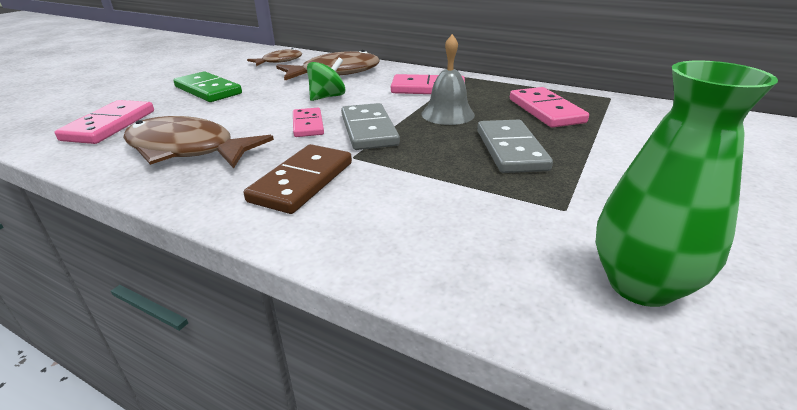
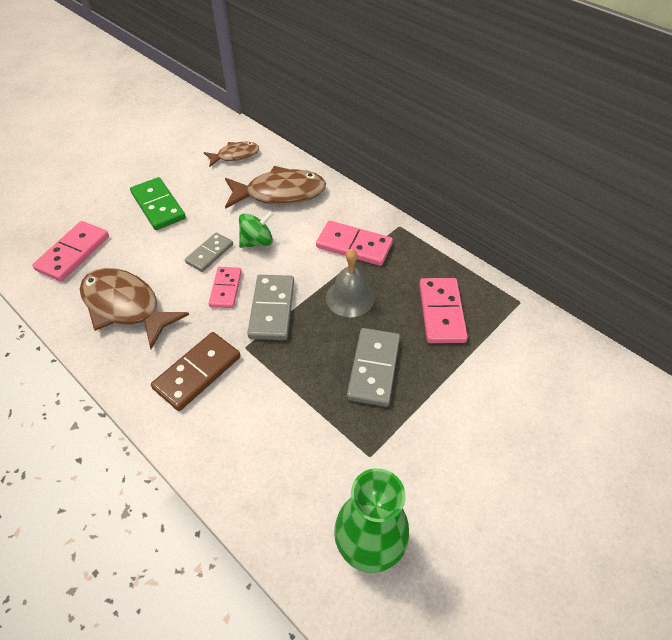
camera: 15 degrees right, 20 degrees up
none -> grey domino [185,232,233,272]

